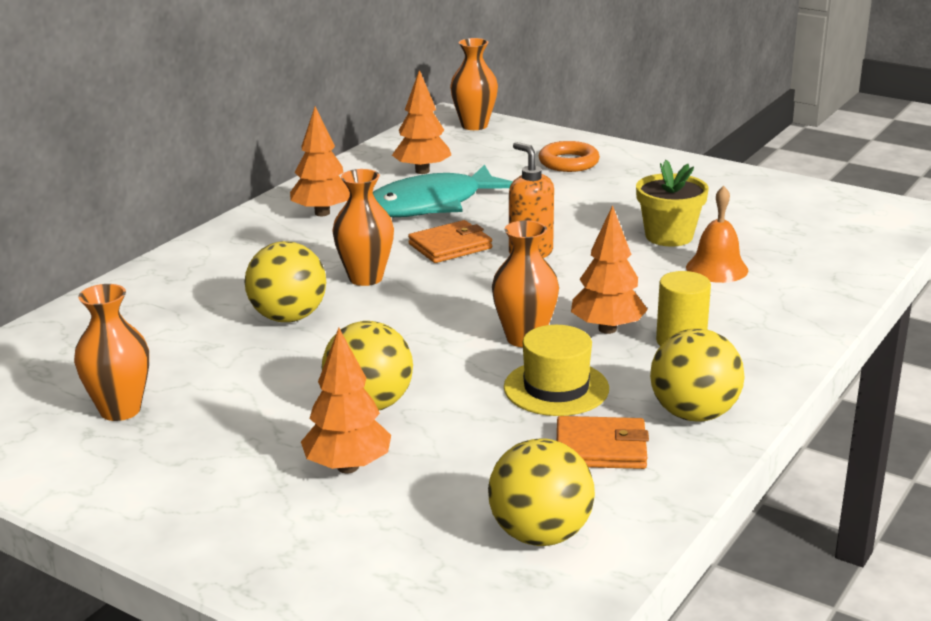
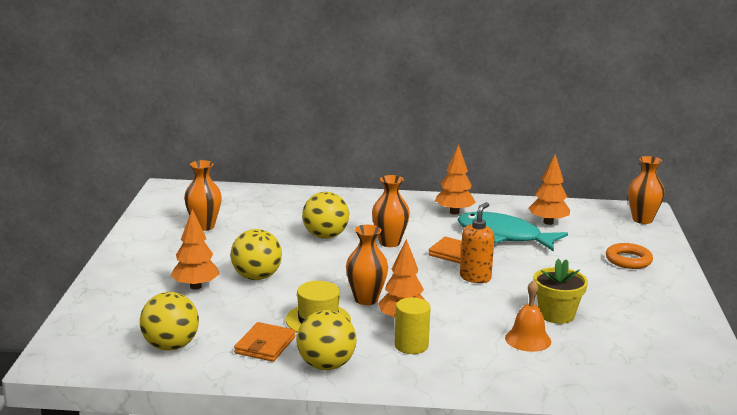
camera: 60 degrees right, 5 degrees down
orange wallet [557,416,649,469] -> orange wallet turned 45 degrees clockwise [234,322,296,362]

